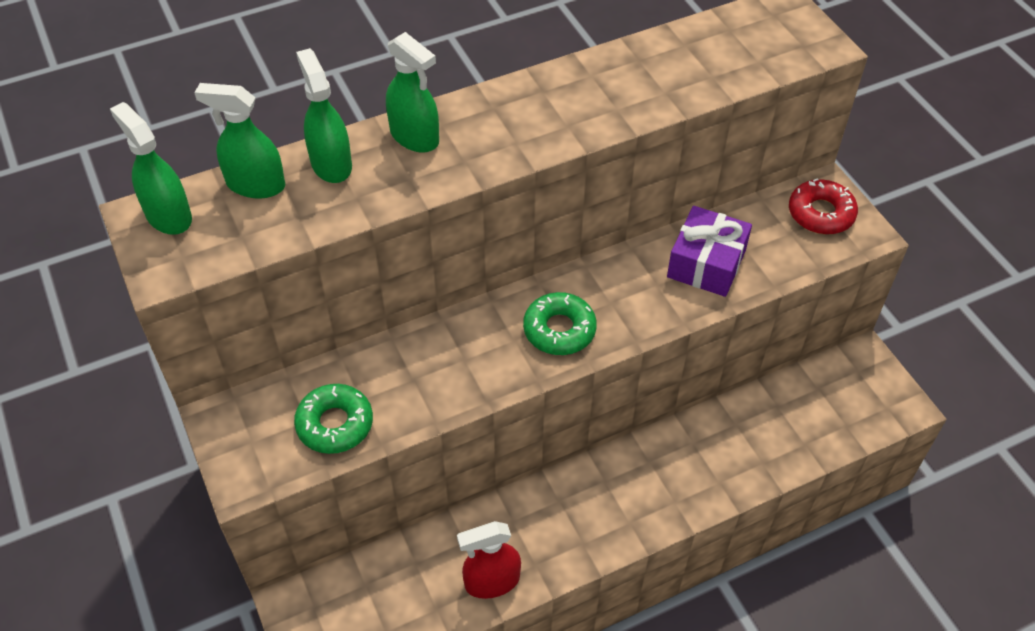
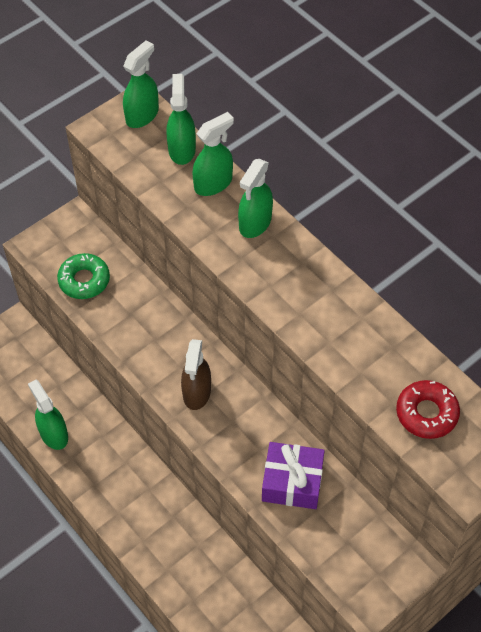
camera: 75 degrees right, 5 degrees up
red spray bottle [457,521,521,599] -> green spray bottle [28,380,68,450]
green donut [523,292,597,355] -> brown spray bottle [181,339,211,410]
red donut [789,178,858,234] -> red donut moved to [396,380,460,439]

